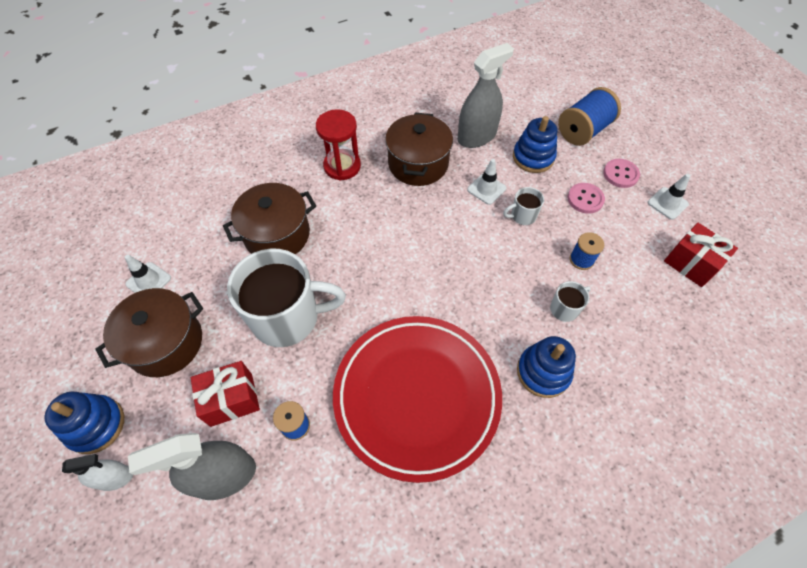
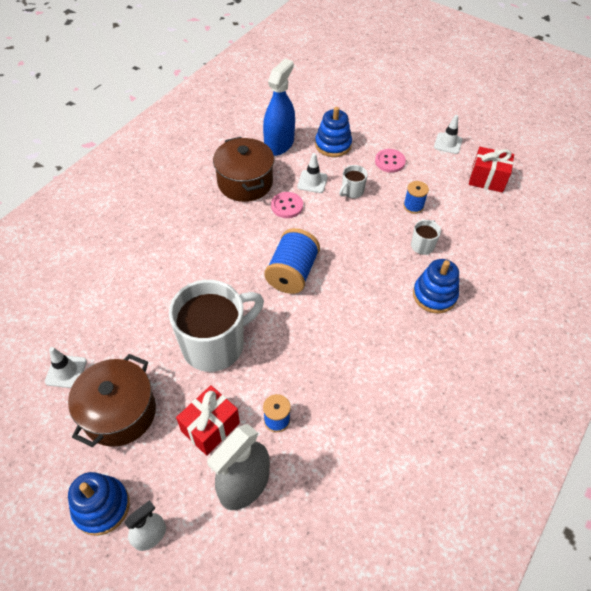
camera: 30 degrees left, 5 degrees down
brown pot [223,183,316,254] -> none
red hourglass [316,109,361,181] -> none
red plate [333,316,502,483] -> none
grey spray bottle [458,43,514,148] -> blue spray bottle [263,59,295,156]
blue spool [558,87,621,146] -> blue spool moved to [264,228,320,294]
pink button [603,159,640,188] -> pink button moved to [271,192,303,218]

